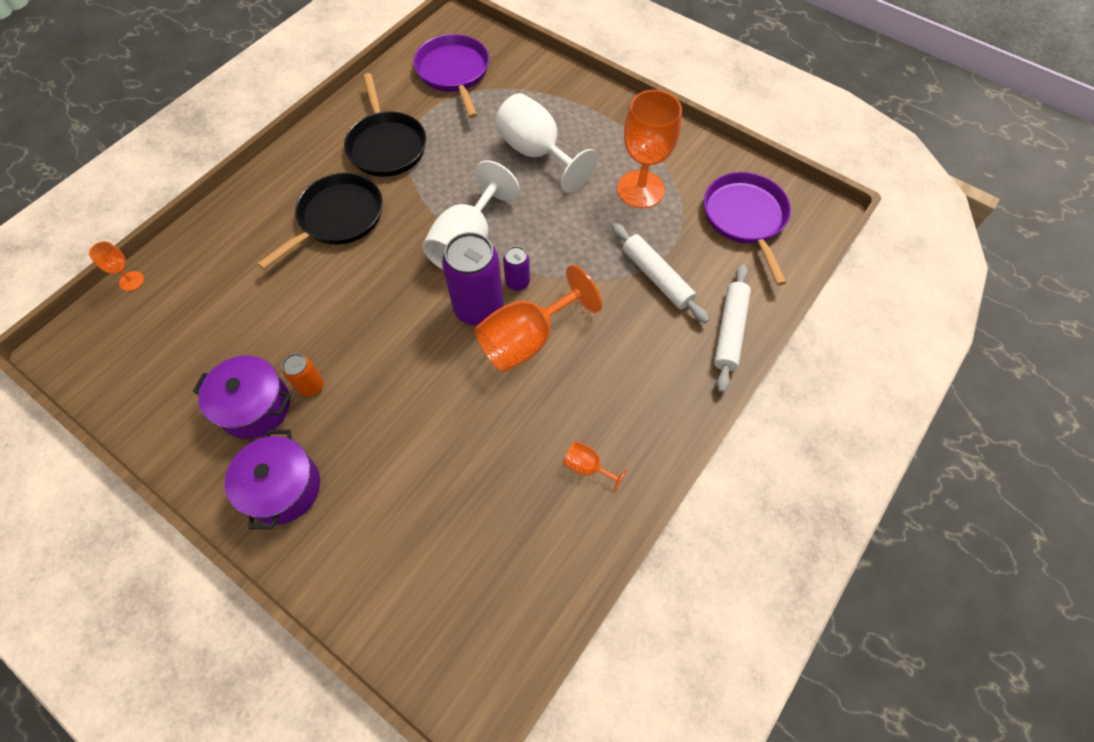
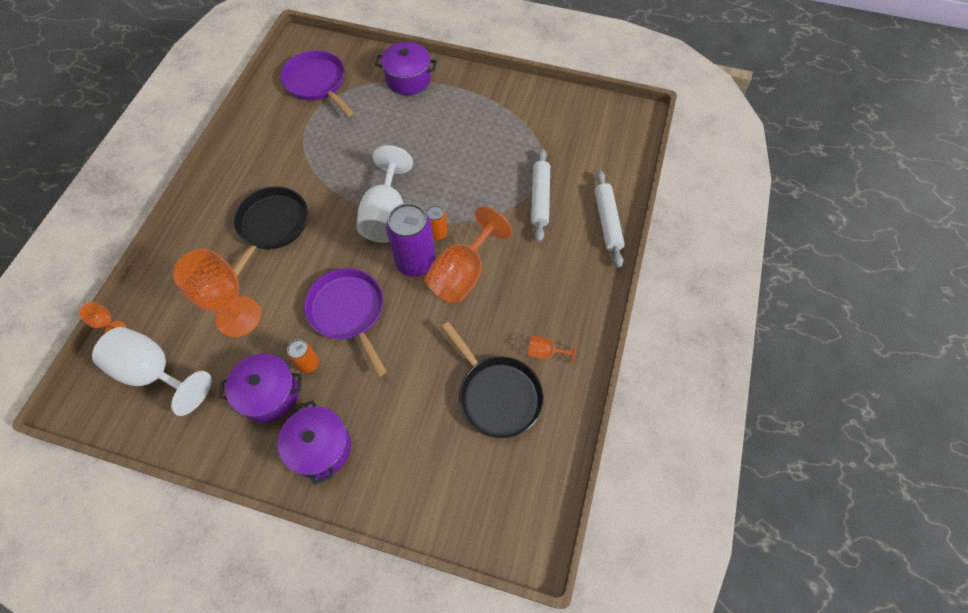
camera: 20 degrees left, 0 degrees up
black pan [344,73,426,177] -> black pan moved to [441,322,544,438]
white goblet [495,93,598,193] -> white goblet moved to [92,327,212,416]
purple can [503,246,530,291] -> orange can [426,205,447,240]
white rolling pin [612,223,709,323] -> white rolling pin turned 60 degrees clockwise [531,148,550,242]
orange goblet [617,90,682,208] -> orange goblet moved to [173,249,261,337]
purple pan [704,172,791,285] -> purple pan moved to [304,268,387,377]
none -> purple pot [375,42,437,95]

